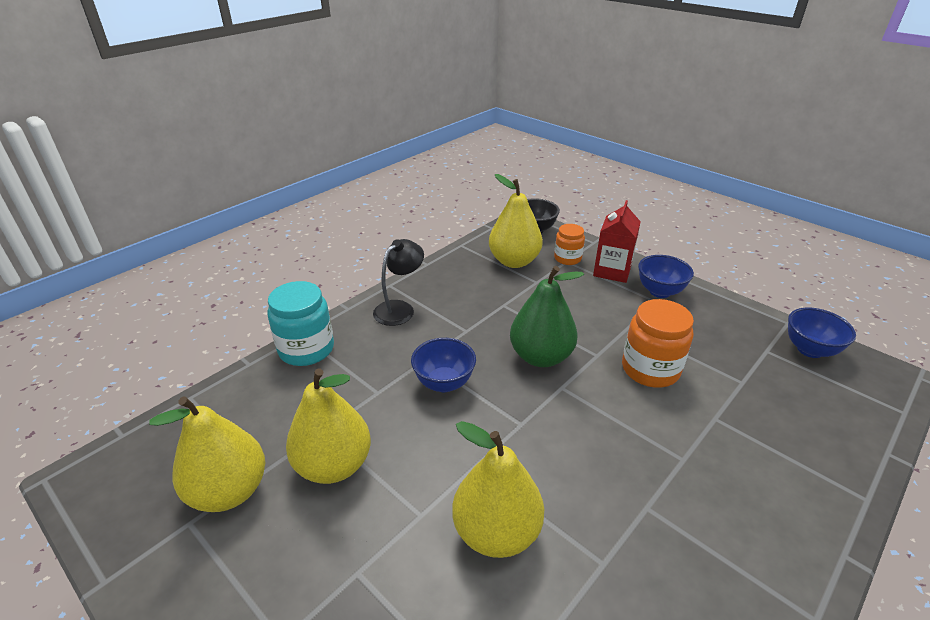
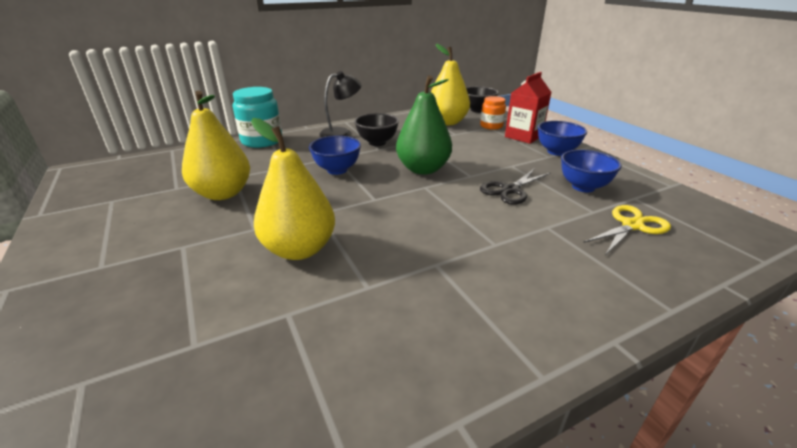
camera: 20 degrees right, 5 degrees down
yellow pear [149,397,265,512] -> none
orange jar [622,299,694,388] -> black scissors [480,168,551,205]
blue bowl [788,308,856,358] -> blue bowl moved to [561,150,622,192]
none -> black bowl [354,113,399,146]
none -> yellow scissors [583,205,671,254]

